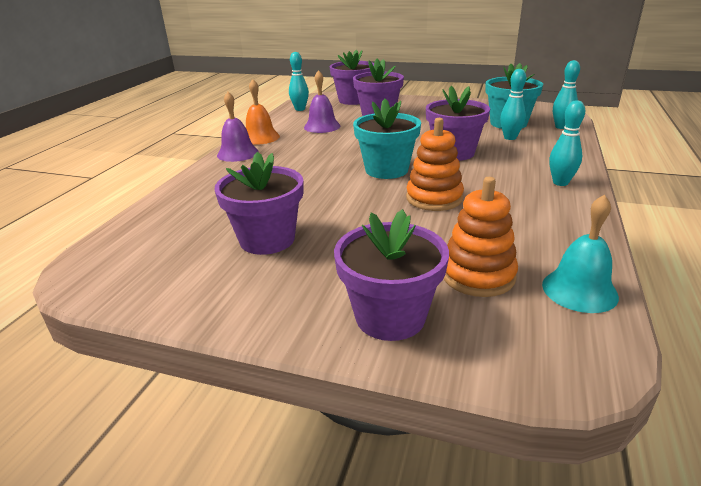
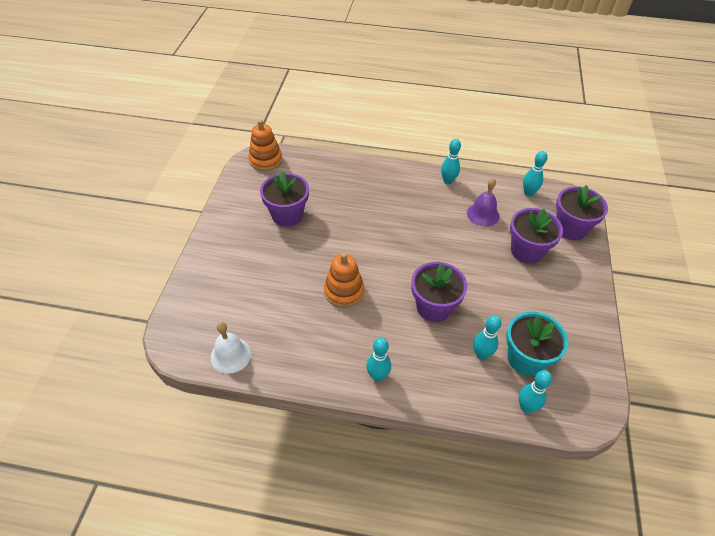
camera: 80 degrees right, 20 degrees up
purple bell [217,92,259,162] -> none
orange bell [246,79,280,145] -> turquoise bowling pin [441,139,461,184]
purple flower pot [334,209,449,341] -> none
turquoise flower pot [353,99,421,179] -> none
orange stacking toy [444,177,518,297] -> orange stacking toy moved to [248,120,282,171]
turquoise bell [542,194,619,313] -> white bell [211,322,251,374]

